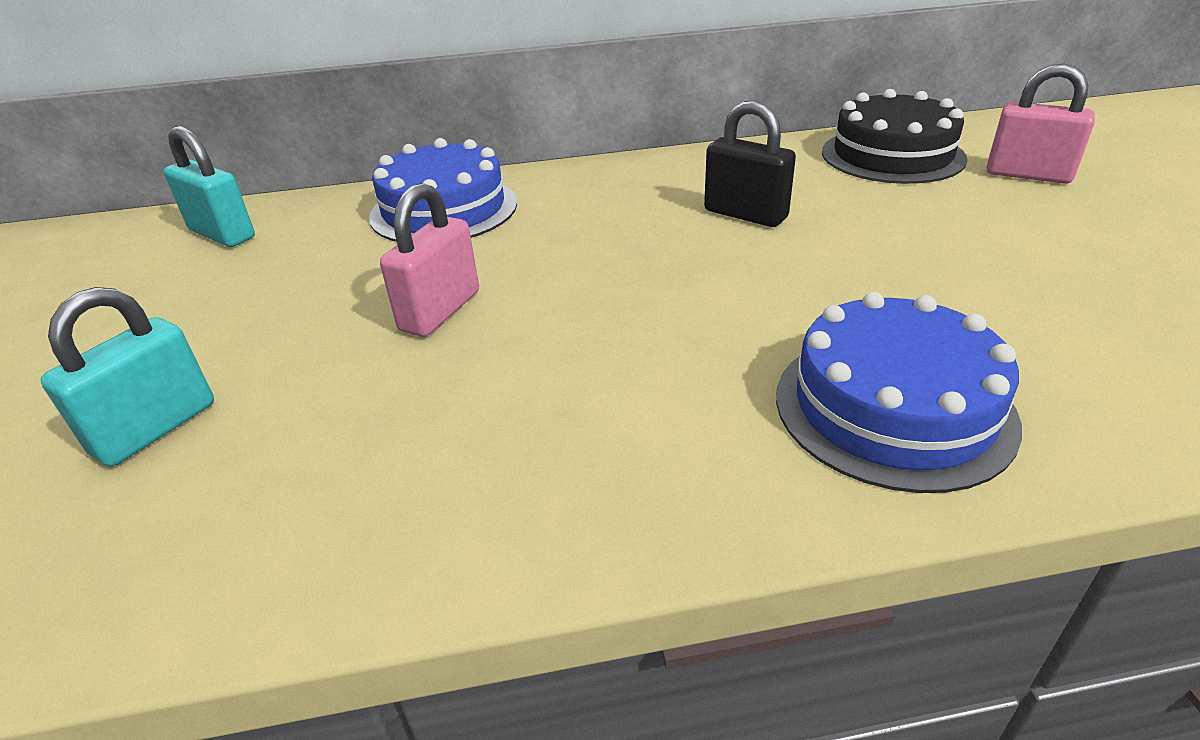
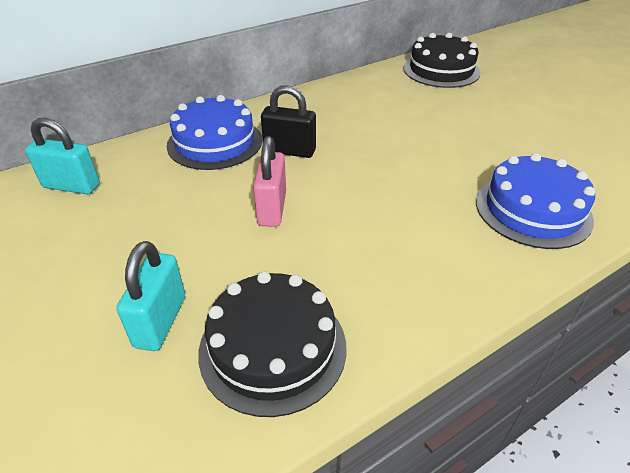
camera: 25 degrees left, 5 degrees up
black padlock [704,101,796,227] -> black padlock moved to [261,85,316,158]
pink padlock [987,64,1095,184] -> none
none -> black cake [198,272,346,417]

